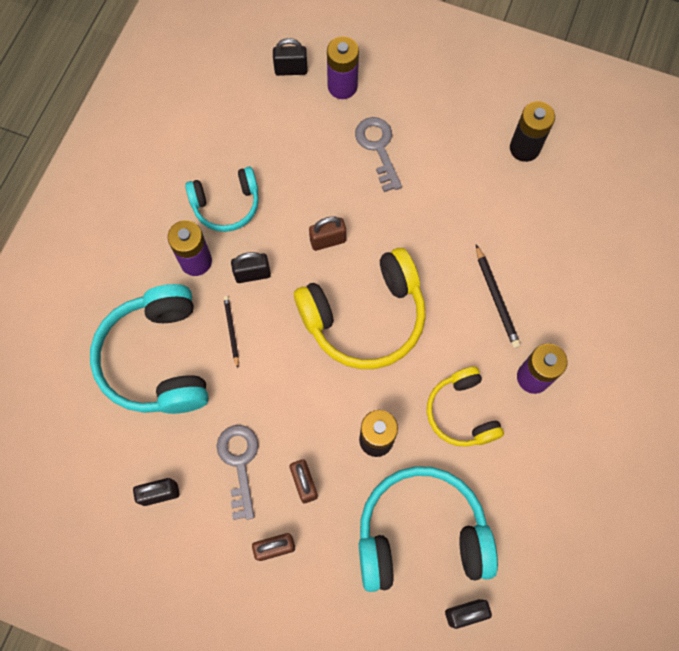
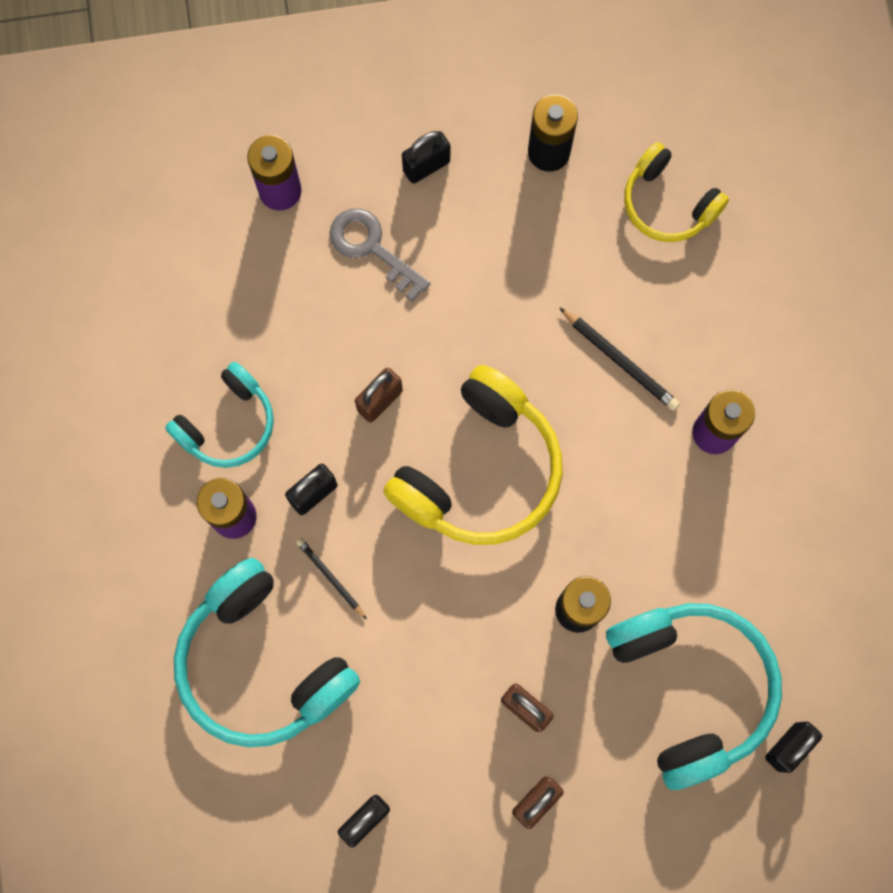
camera: 30 degrees left, 5 degrees up
grey key [217,425,259,520] -> none
black padlock [273,38,308,76] -> black padlock moved to [402,131,450,184]
turquoise headphones [359,466,498,592] -> turquoise headphones turned 105 degrees clockwise [606,603,782,790]
yellow headphones [427,367,504,447] -> yellow headphones moved to [624,142,729,242]

